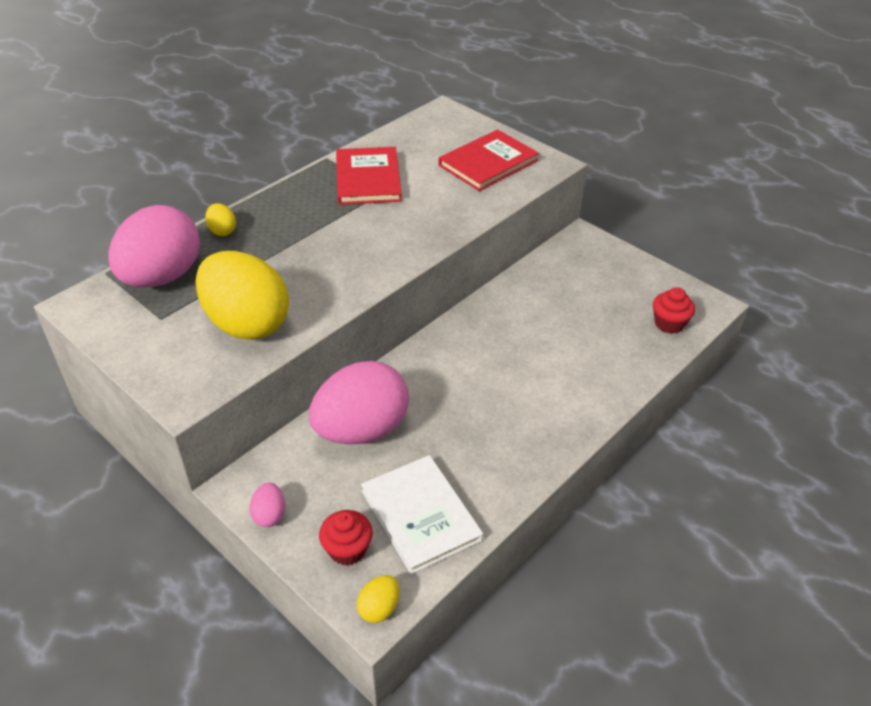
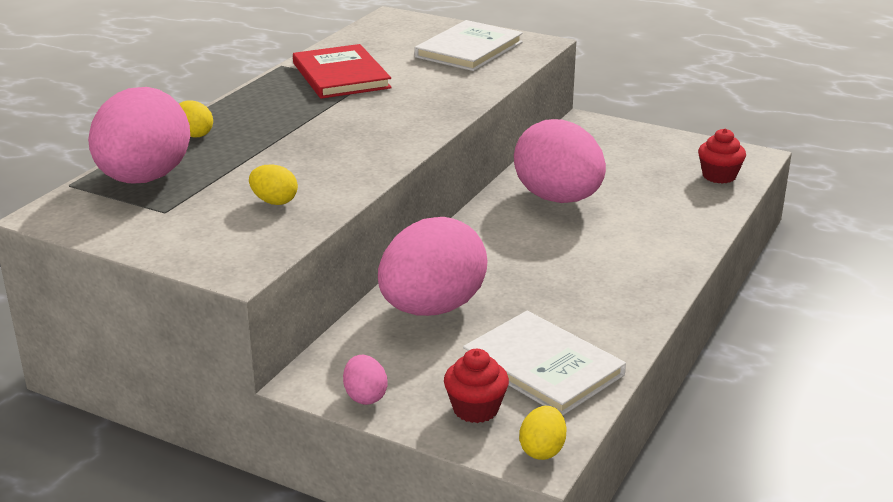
camera: 15 degrees left, 15 degrees down
yellow egg [196,251,289,340] -> yellow egg [249,165,298,205], size x0.41
red book [439,129,539,191] -> white book [415,20,523,71]
none -> pink egg [514,119,606,203]

